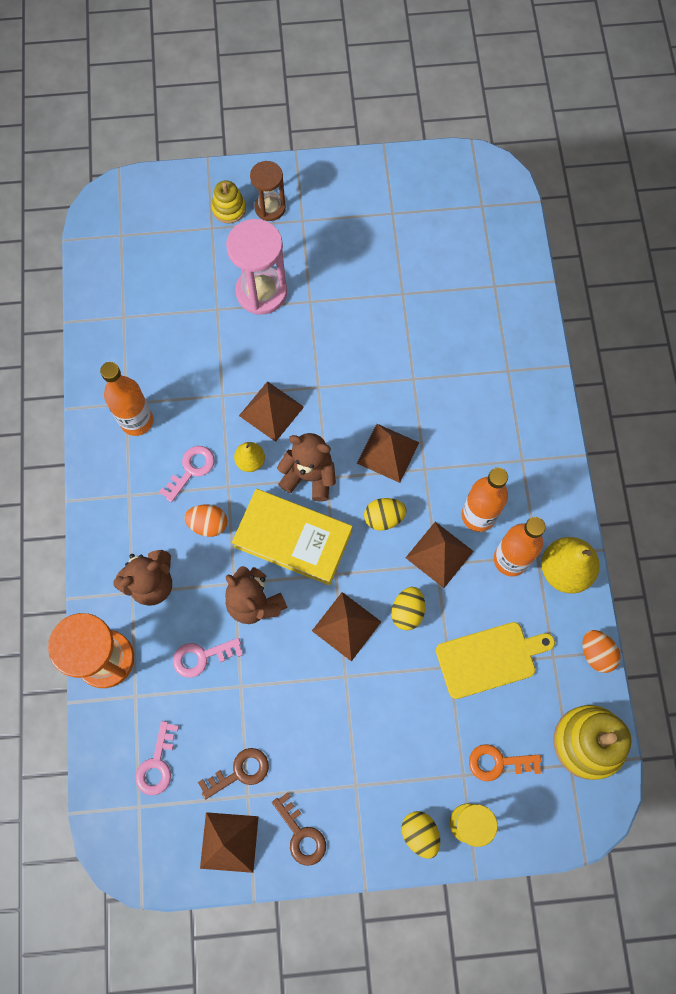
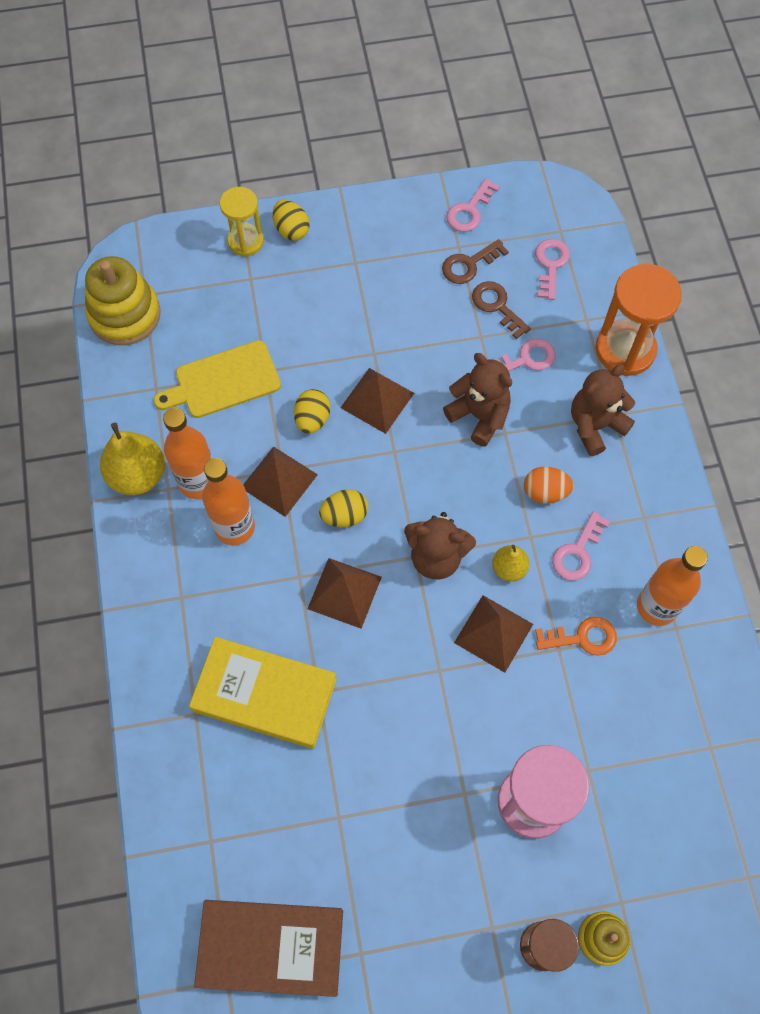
camera: 175 degrees right, 5 degrees down
brown pyramid [200,812,259,873] -> pink key [446,178,500,232]
yellow book [232,489,352,585] -> yellow book moved to [189,637,337,749]
brown key [272,792,326,866] -> brown key moved to [472,281,531,339]
orange key [469,744,541,781] -> orange key moved to [535,617,617,656]
orange egg [583,630,621,673] -> none
none -> brown book [194,900,343,997]

